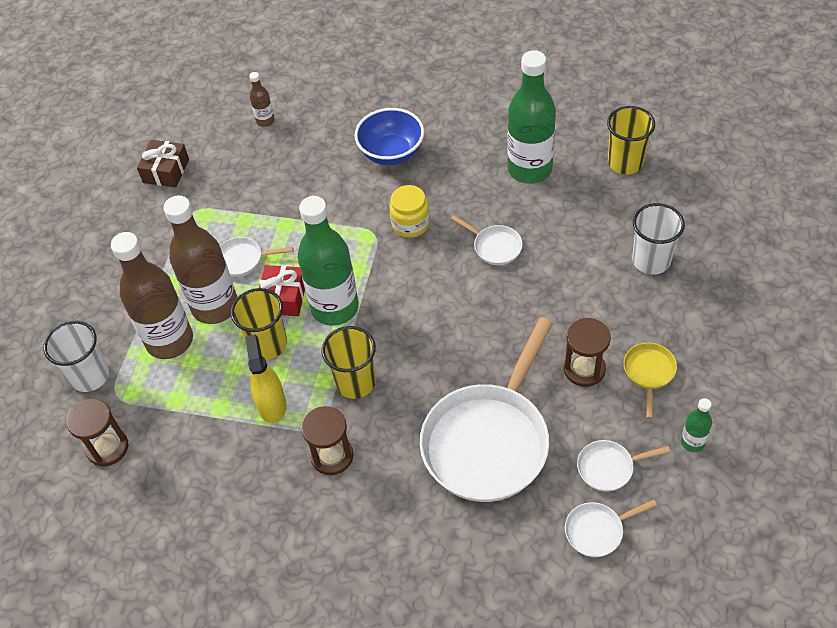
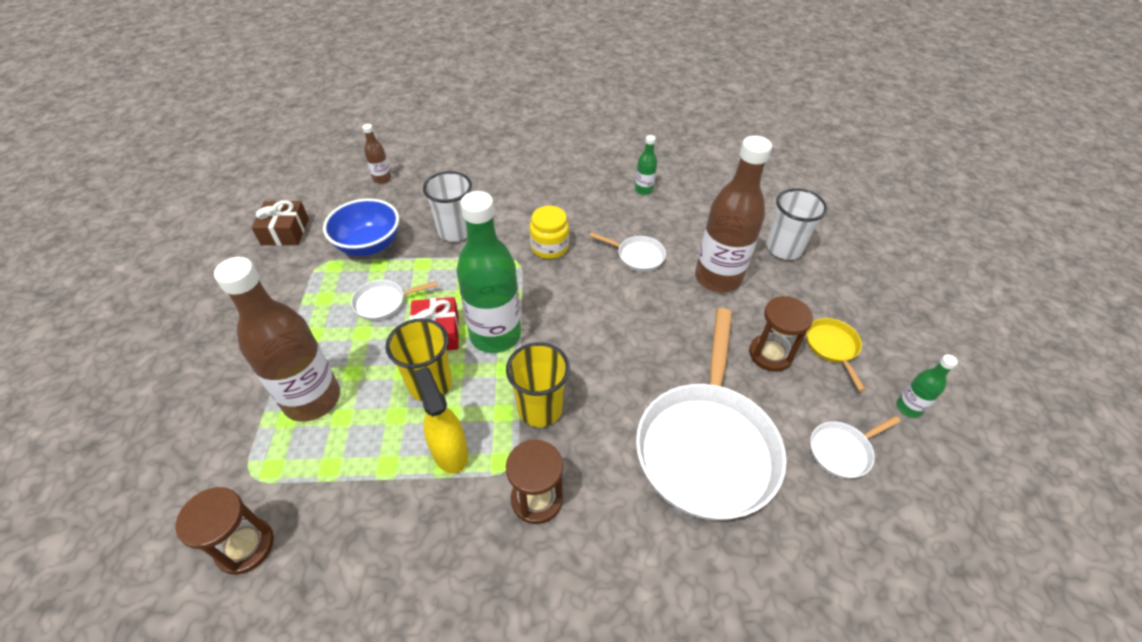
camera: 20 degrees left, 5 degrees down
white cup [43,321,109,392] -> white cup moved to [423,171,472,242]
brown bottle [163,195,237,324] -> brown bottle moved to [695,136,772,293]
blue bowl [354,108,424,165] -> blue bowl moved to [323,198,399,256]
green bottle [507,50,556,184] -> green bottle [635,135,657,195], size x0.45
white pan [565,500,657,557] -> none
yellow cup [607,106,655,175] -> none

